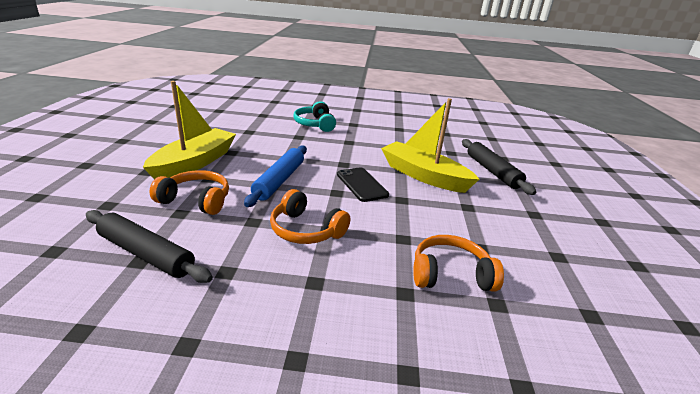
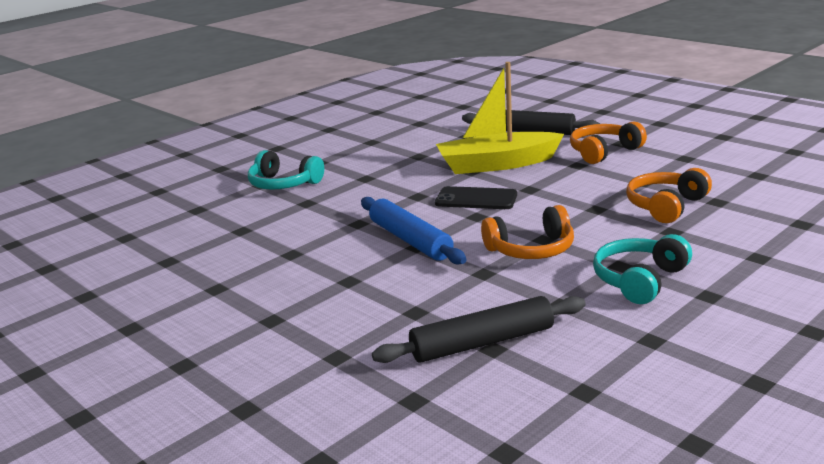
camera: 45 degrees left, 5 degrees down
yellow boat [143,81,236,179] -> none
orange headphones [150,170,229,215] -> orange headphones moved to [570,121,647,164]
none -> turquoise headphones [593,234,692,304]

